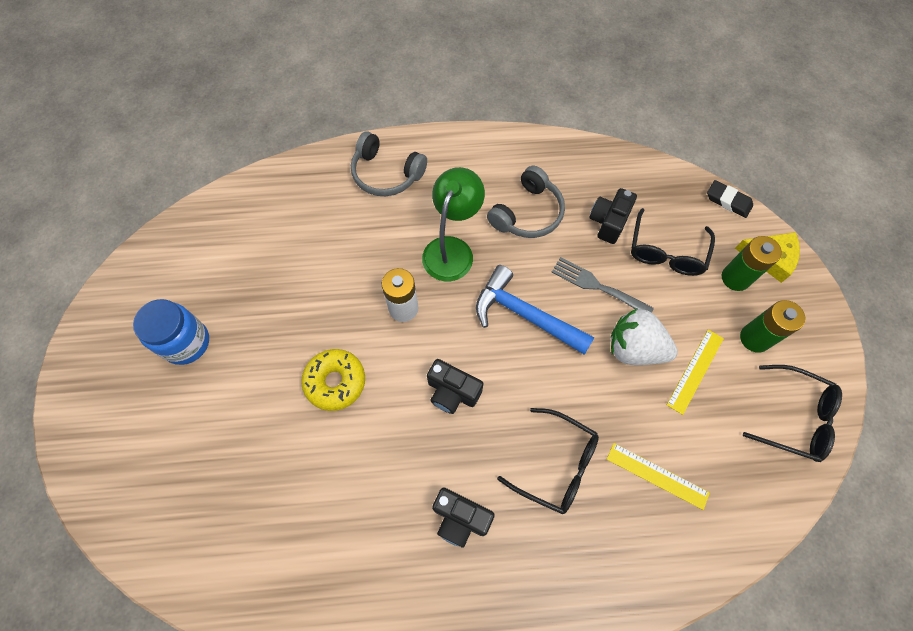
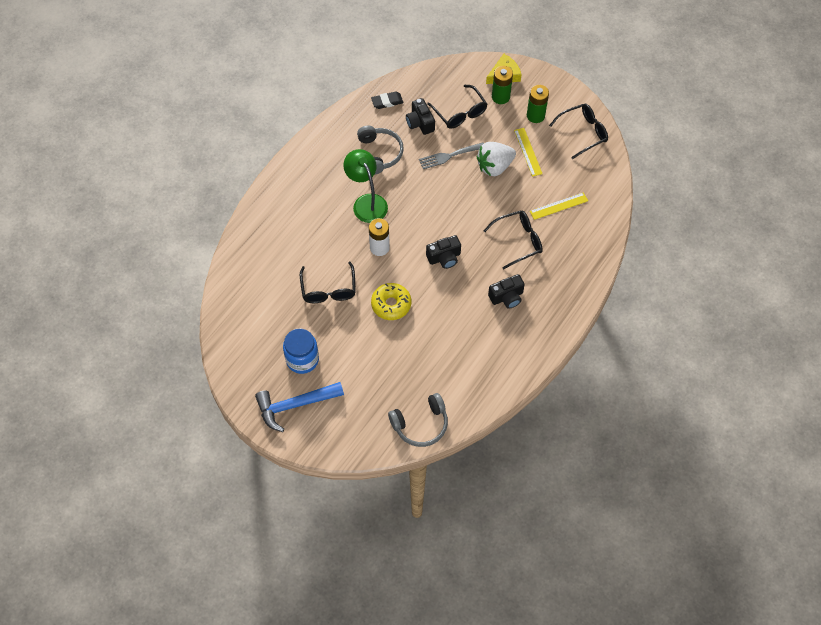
camera: 50 degrees left, 5 degrees down
grey headphones [351,131,427,196] -> grey headphones moved to [388,393,448,447]
blue hammer [476,265,595,355] -> blue hammer moved to [255,382,344,432]
black eraser [707,180,753,218] -> black eraser moved to [371,91,404,109]
none -> black glasses [300,261,356,303]

